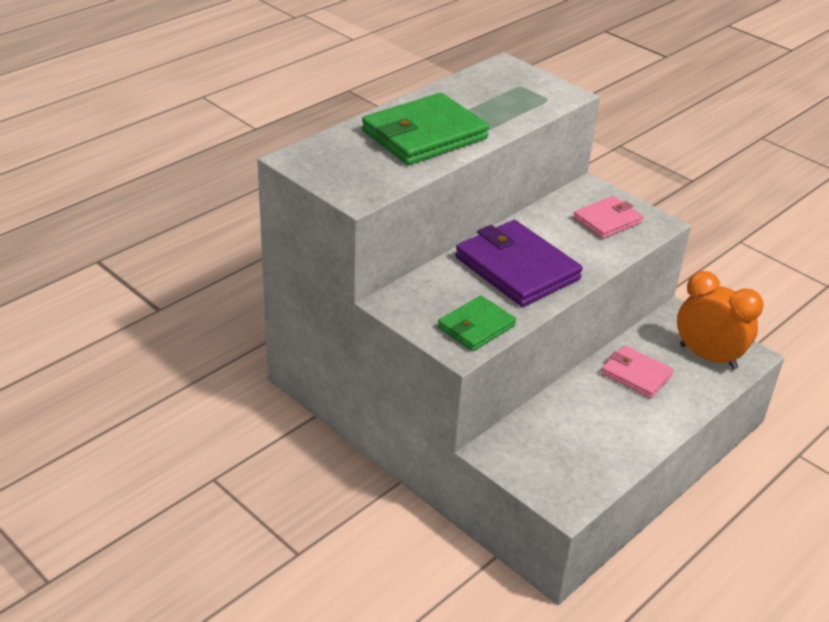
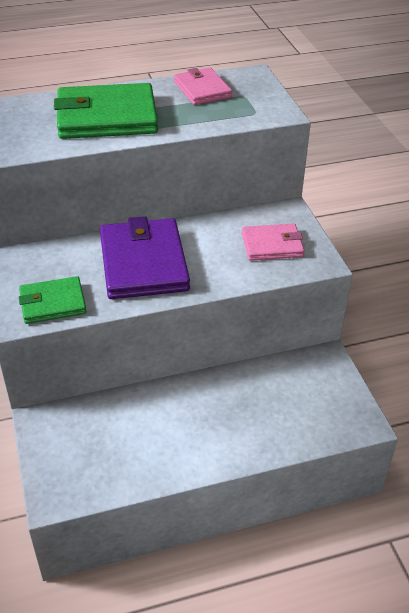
camera: 30 degrees right, 5 degrees up
pink wallet [601,346,674,398] -> pink wallet moved to [174,68,232,105]
orange clock [677,271,764,370] -> none

